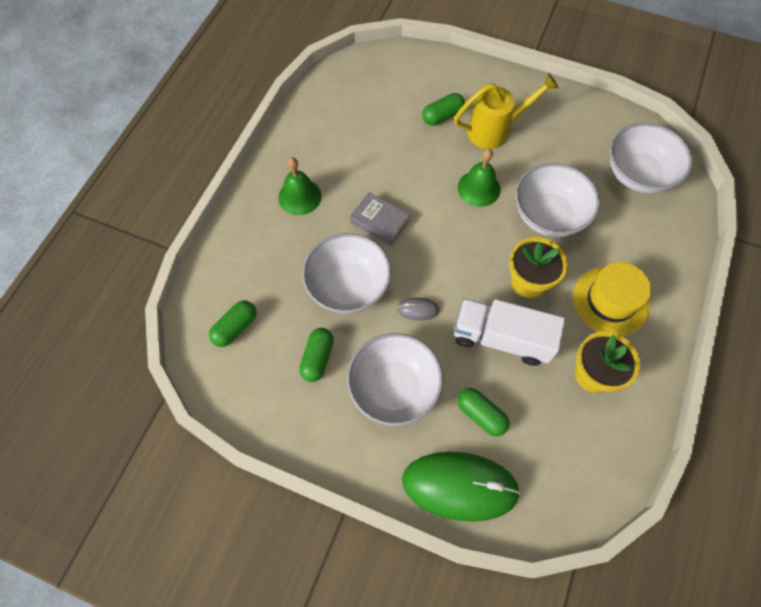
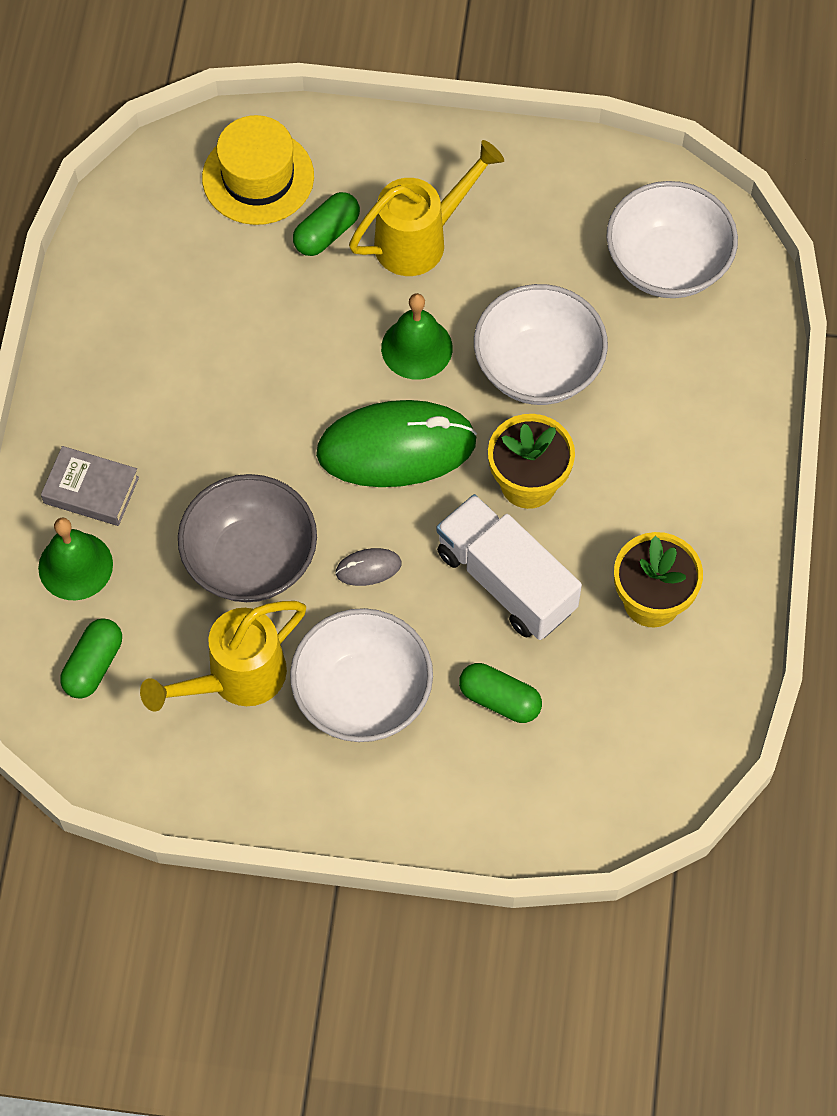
camera: 15 degrees left, 0 degrees up
green bell [278,157,322,215] -> green bell moved to [38,518,113,600]
green capsule [299,328,334,382] -> yellow watering can [140,601,306,712]
white bowl [302,233,391,314] -> grey bowl [178,474,317,602]
grey book [350,192,410,245] -> grey book moved to [41,446,139,526]
green mouse [402,452,521,522] -> green mouse moved to [316,400,477,487]
white truck [454,298,565,366] -> white truck turned 45 degrees clockwise [436,494,582,640]
yellow hat [573,262,651,336] -> yellow hat moved to [202,115,314,225]

